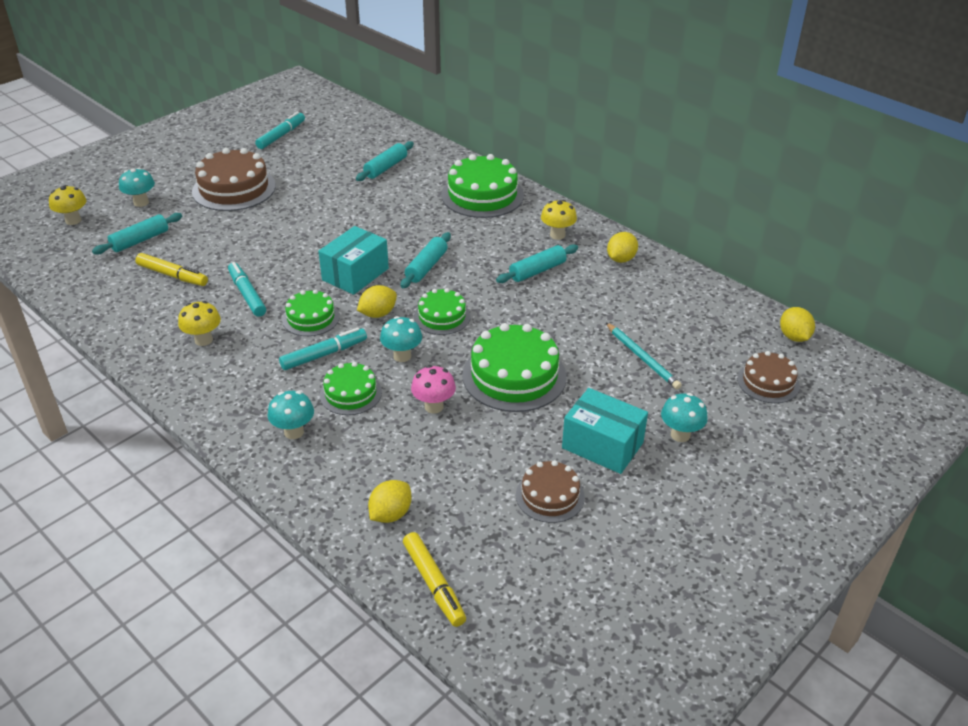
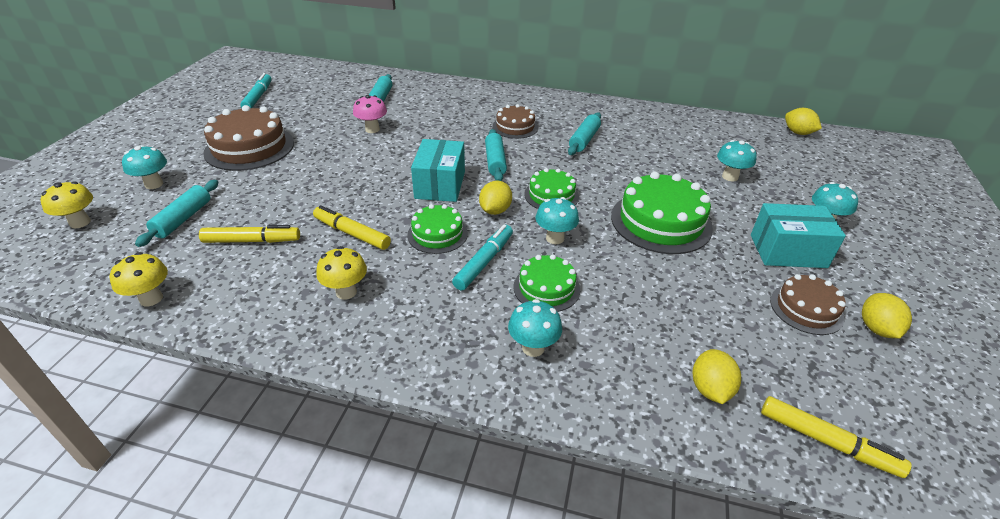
camera: 30 degrees left, 0 degrees up
turquoise marker [228,262,266,317] -> yellow marker [313,205,391,250]
pink mushroom [411,365,456,413] -> pink mushroom moved to [353,95,387,133]
green cake [441,154,524,218] -> none
yellow mushroom [541,200,577,240] -> yellow mushroom moved to [109,252,168,307]
turquoise pencil [606,323,681,389] -> turquoise mushroom [717,140,757,181]
yellow lemon [607,232,638,263] -> yellow lemon moved to [862,293,912,338]
brown cake [737,351,800,403] -> brown cake moved to [492,104,538,139]

